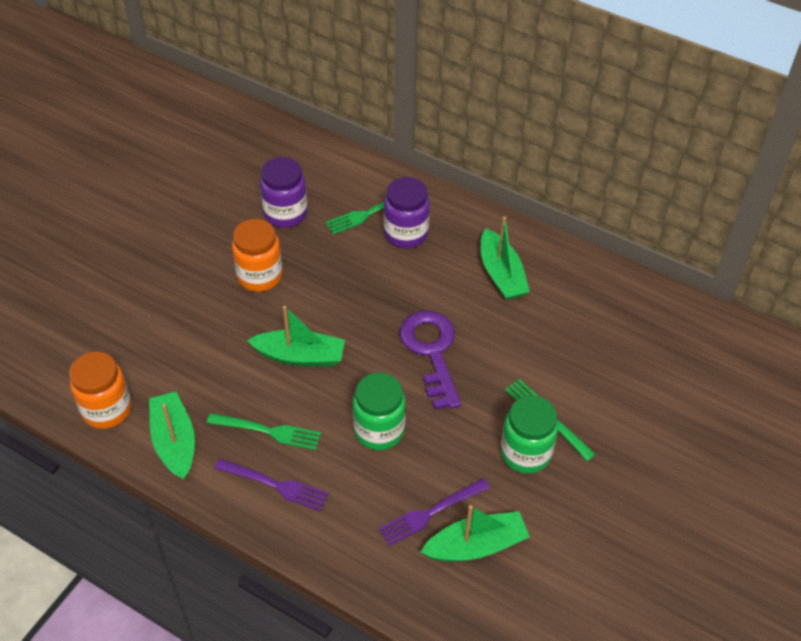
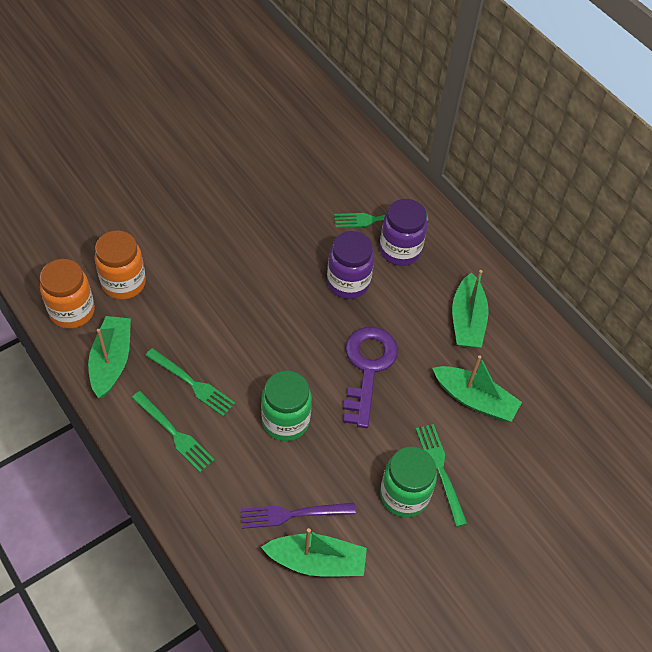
camera: 20 degrees right, 5 degrees up
purple fork [214,459,329,511] -> green fork [132,391,215,472]
orange jar [232,219,283,292] -> orange jar moved to [94,230,146,300]
green boat [247,306,345,366] -> green boat moved to [432,355,522,422]
purple jar [260,157,308,228] -> purple jar moved to [327,231,374,299]

